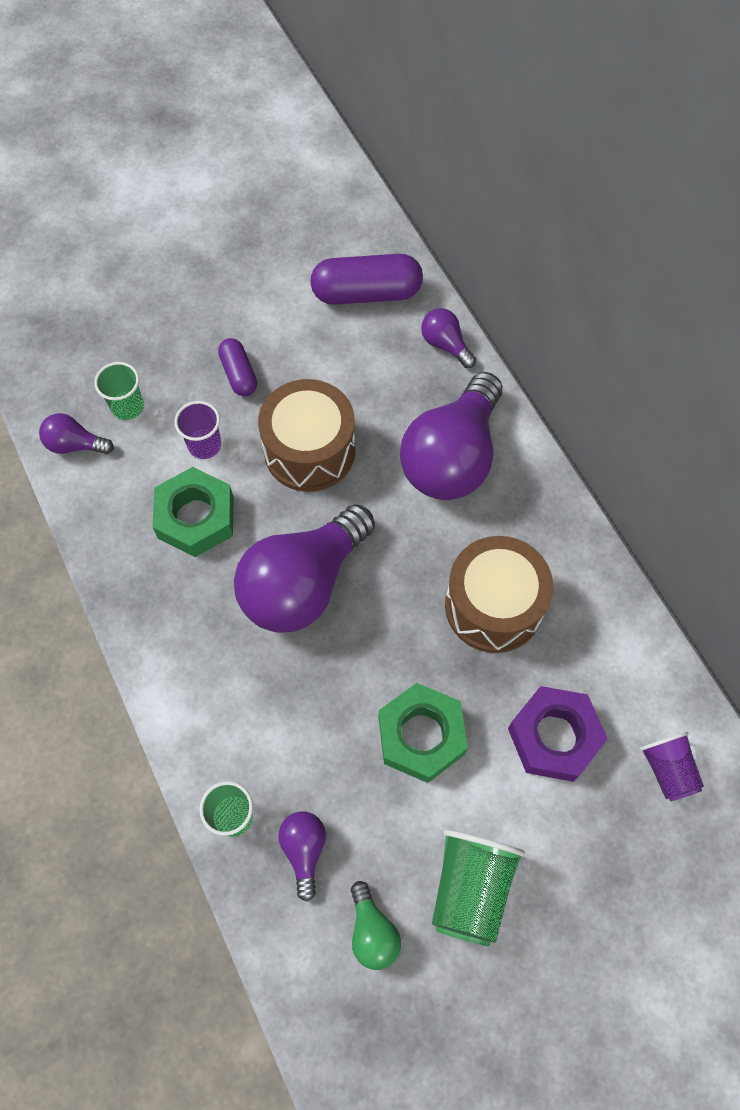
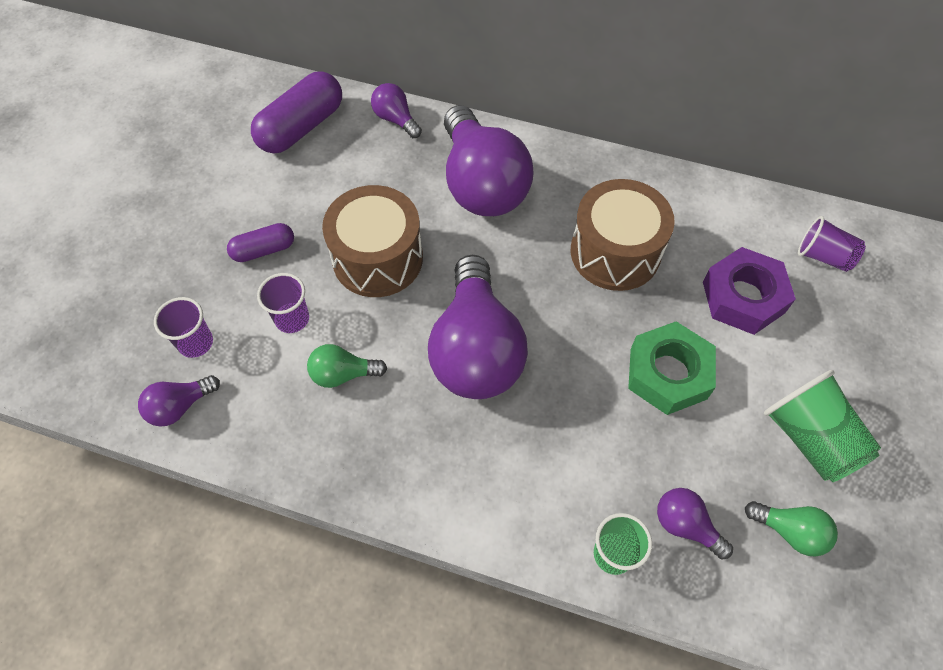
camera: 45 degrees left, 5 degrees down
green cup [94,362,144,420] -> purple cup [154,297,213,358]
green nut [152,467,234,557] -> green light bulb [307,344,387,388]
purple capsule [218,338,257,396] -> purple capsule turned 45 degrees counterclockwise [227,223,294,262]
purple light bulb [421,308,476,368] -> purple light bulb turned 45 degrees clockwise [371,83,422,138]

